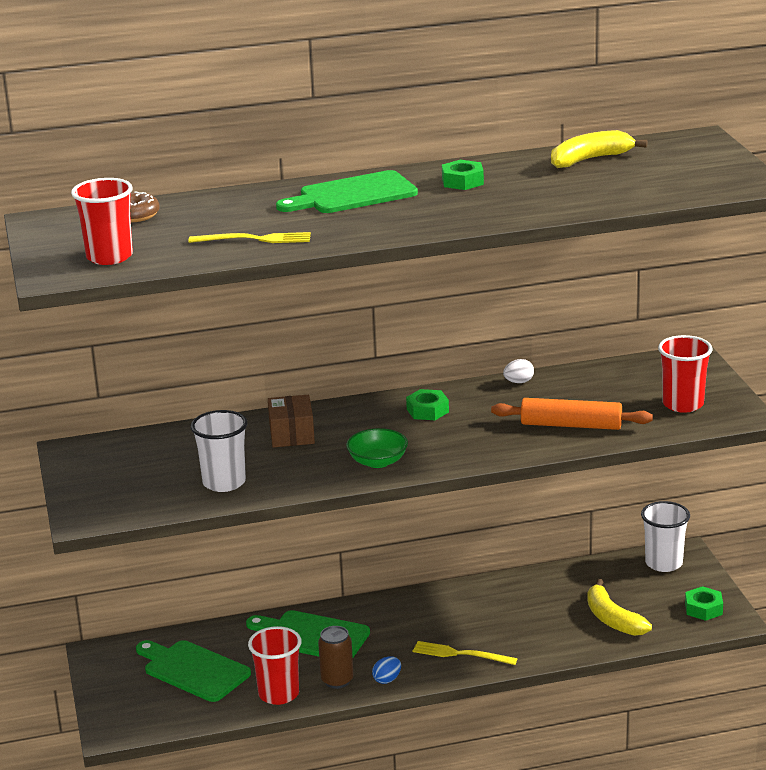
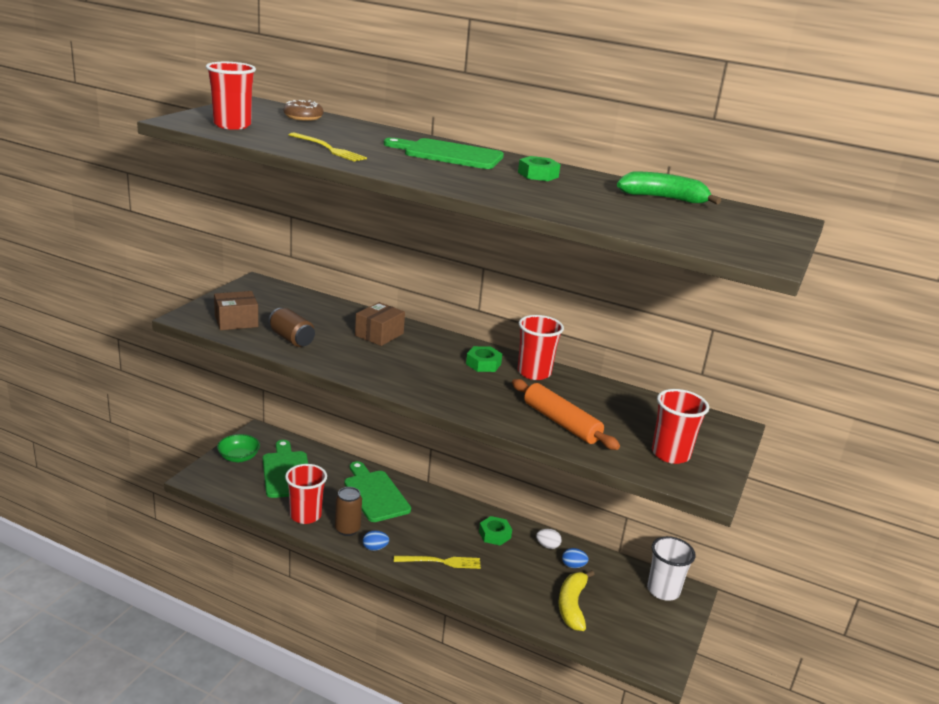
camera: 35 degrees right, 0 degrees up
white cup [191,410,247,492] -> brown can [269,308,315,347]
green bowl [346,428,408,468] -> green bowl moved to [217,434,260,462]
yellow fork [413,641,518,665] -> yellow fork turned 120 degrees clockwise [394,556,481,569]
white egg [503,359,534,383] -> white egg moved to [536,529,562,549]
yellow banana [551,130,647,168] -> green banana [617,172,721,204]
green nut [685,586,723,621] -> green nut moved to [479,516,512,546]
none -> brown box [214,291,258,330]
none -> red cup [518,315,564,380]
none -> blue egg [562,548,589,568]

